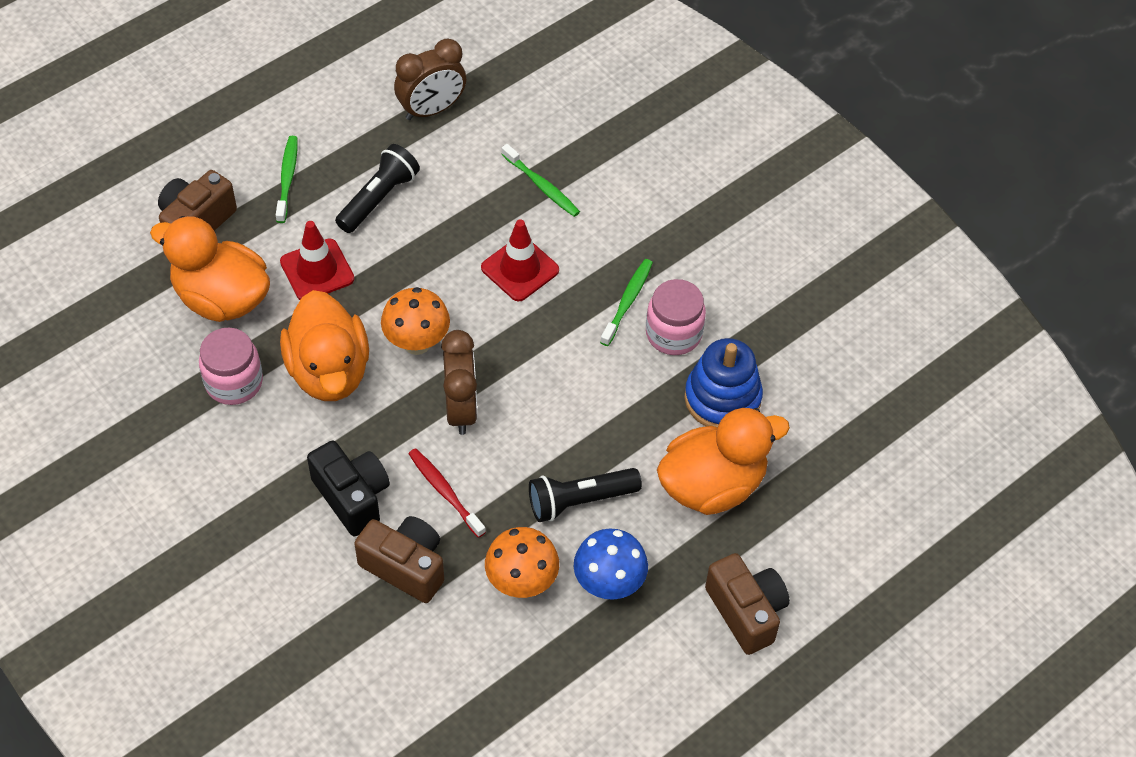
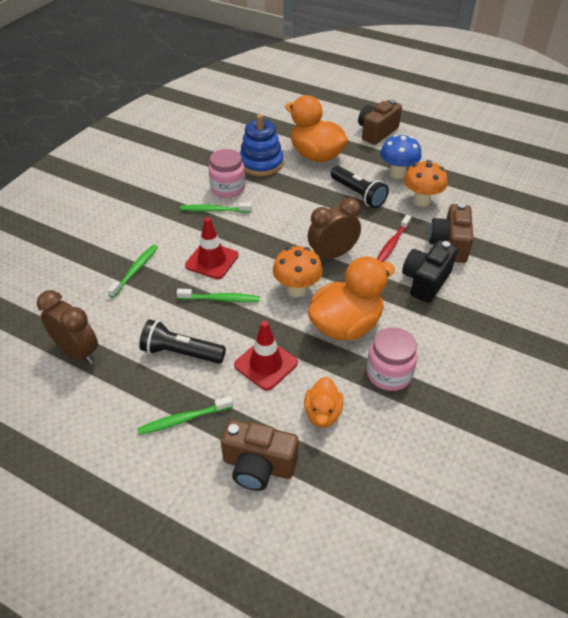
camera: 110 degrees left, 10 degrees down
orange duck [150,216,270,322] -> orange duck [304,377,343,428], size x0.54
none -> green toothbrush [176,289,260,302]

